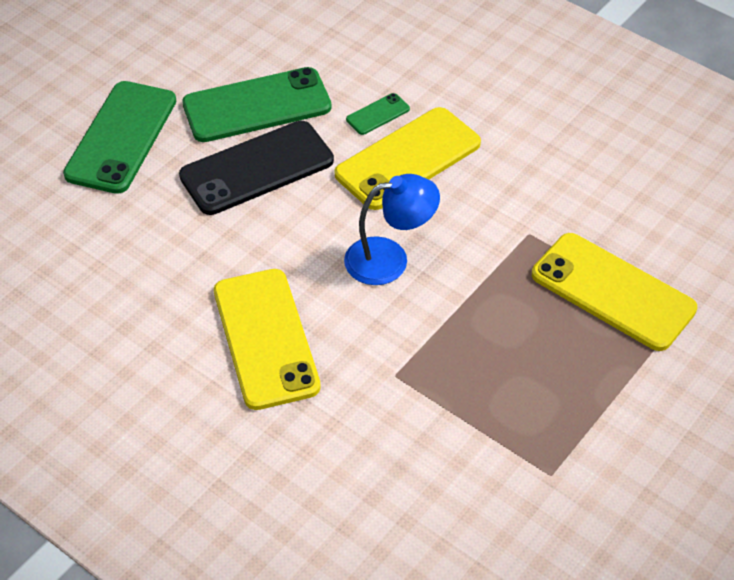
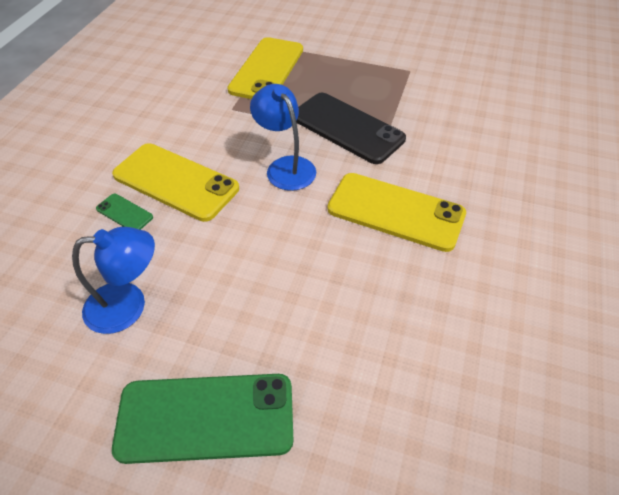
camera: 110 degrees left, 0 degrees up
black phone [179,121,334,215] -> black phone moved to [296,93,406,164]
green phone [182,67,332,142] -> blue lamp [72,227,155,334]
yellow phone [214,269,321,410] -> yellow phone turned 60 degrees clockwise [328,173,466,252]

